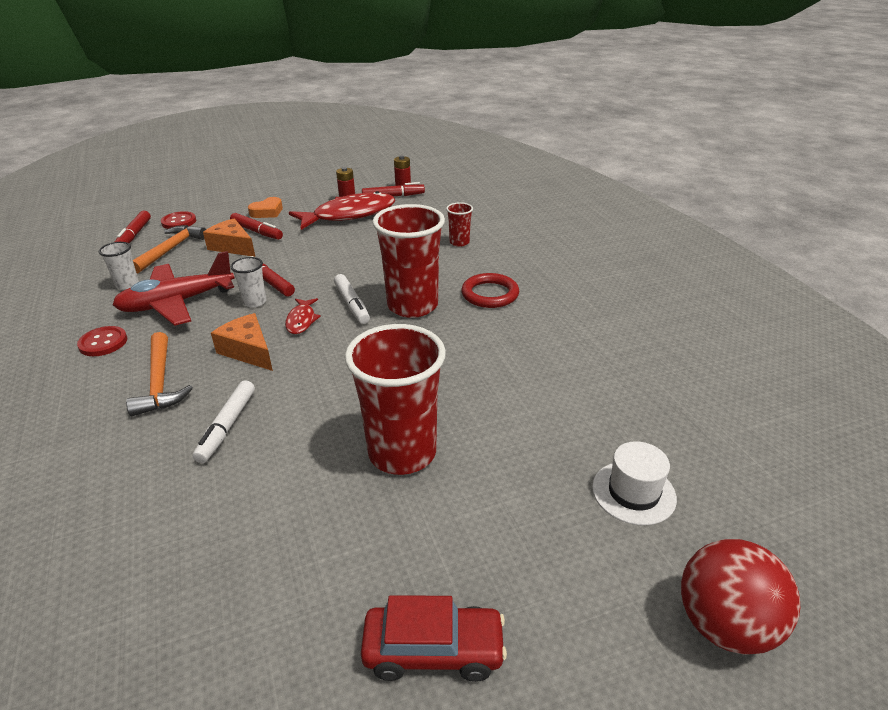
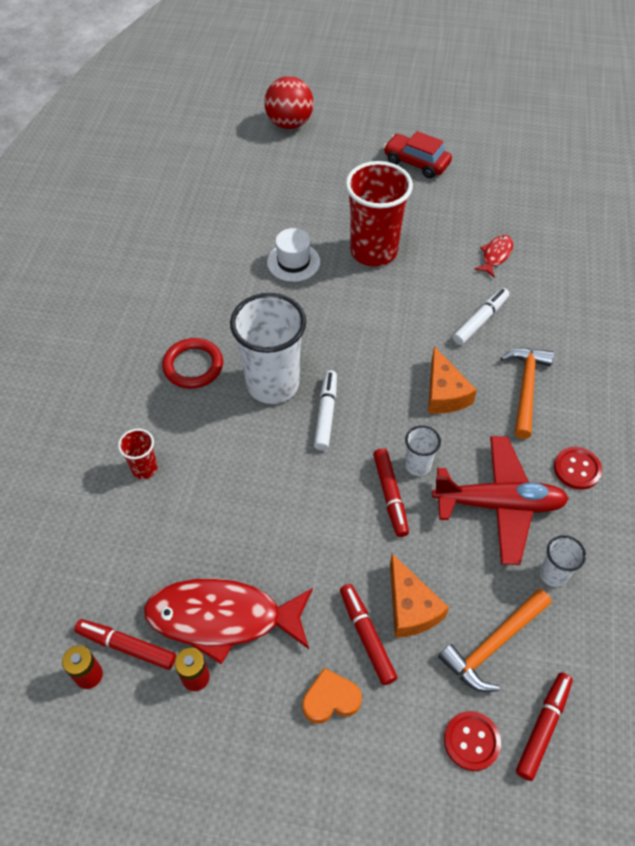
camera: 150 degrees left, 20 degrees up
red fish [285,298,321,334] -> red fish moved to [474,235,513,277]
red cup [372,204,445,318] -> white cup [230,293,306,404]
white hat [592,441,677,526] -> white hat moved to [267,228,320,282]

